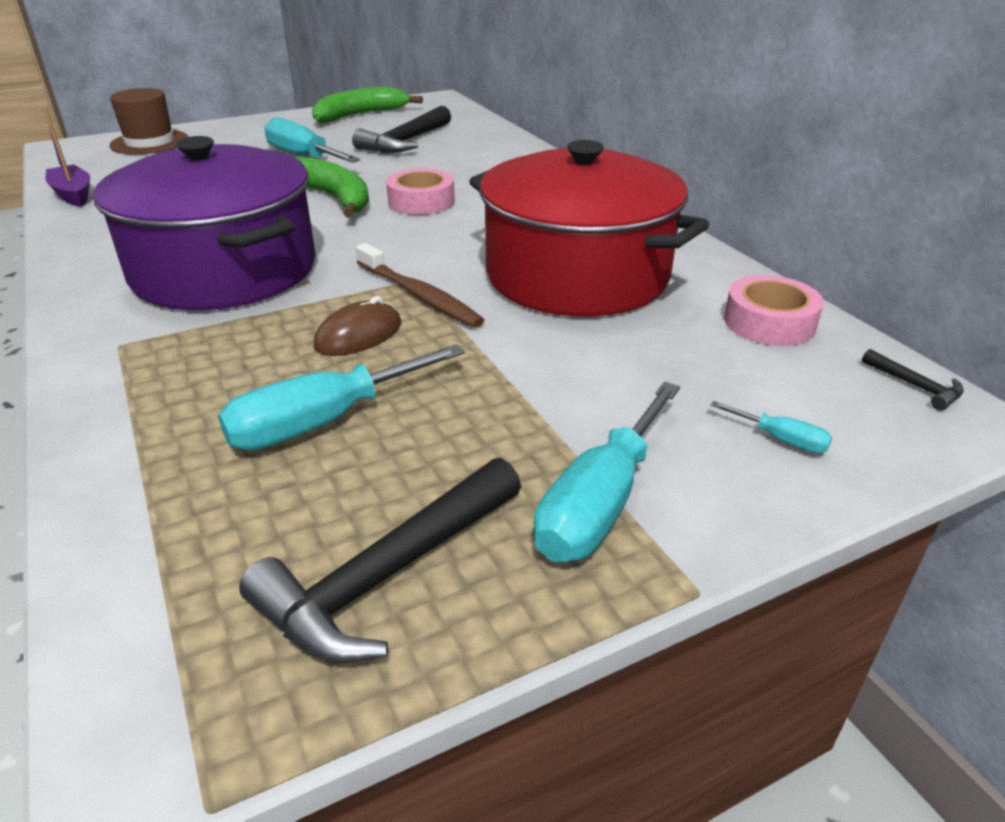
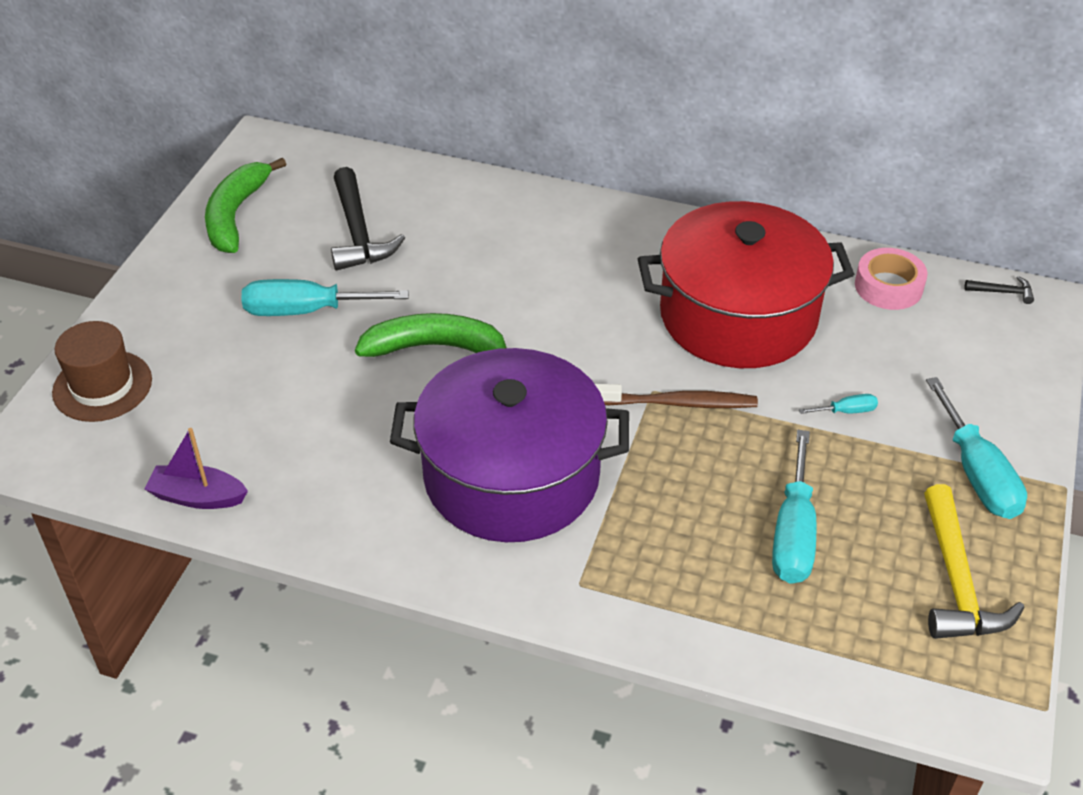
camera: 45 degrees left, 10 degrees up
black hammer [239,458,521,663] -> yellow hammer [924,484,1025,639]
brown mouse [314,296,401,356] -> none
pink tape [386,169,455,215] -> none
turquoise screwdriver [710,401,832,453] -> turquoise screwdriver moved to [799,394,878,414]

